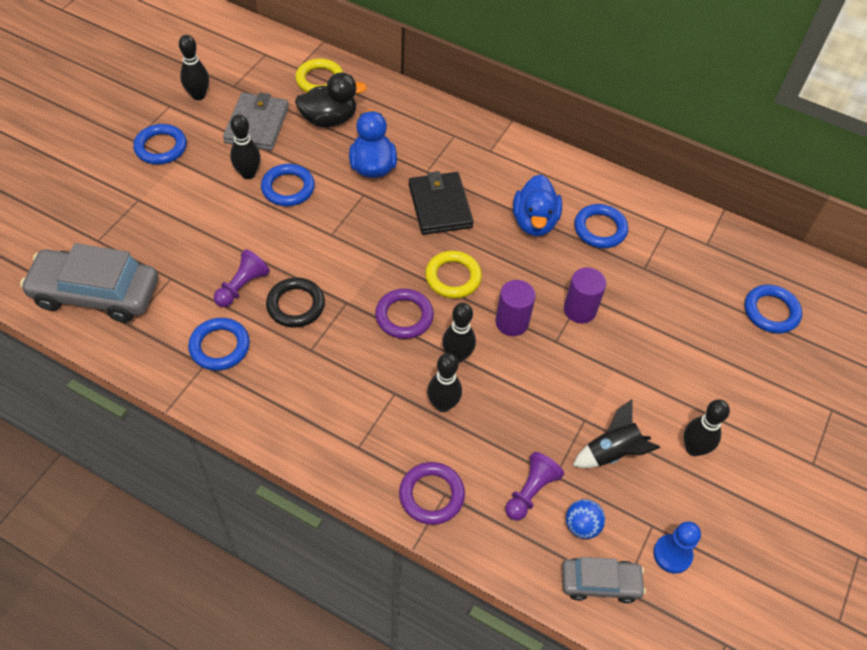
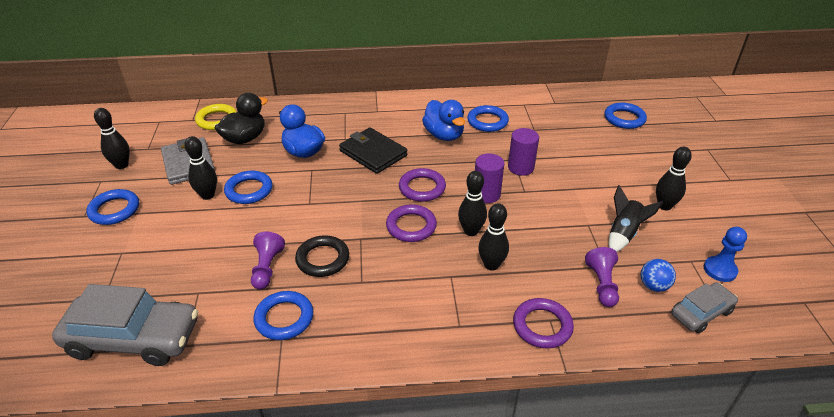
camera: 30 degrees left, 15 degrees down
grey car [20,243,158,323] -> grey car turned 150 degrees counterclockwise [52,284,198,366]
yellow ring [425,251,482,298] -> purple ring [399,168,446,202]

